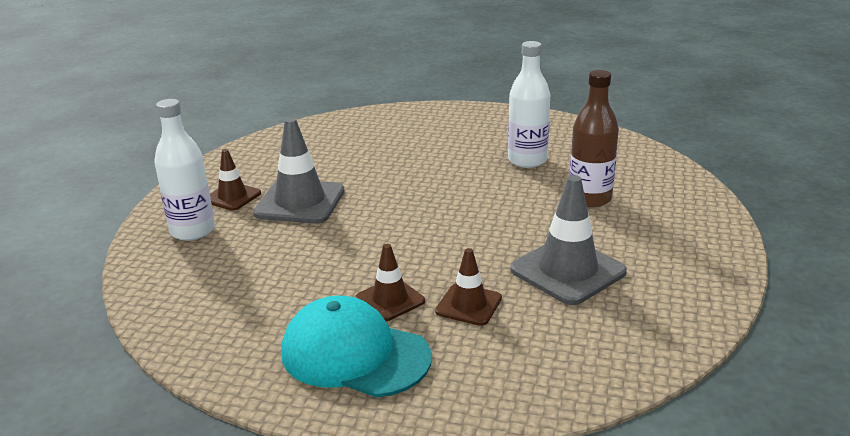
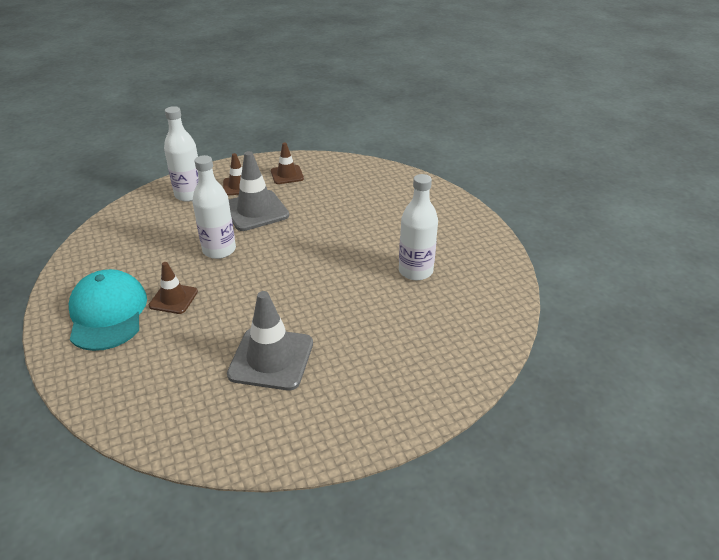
camera: 50 degrees right, 10 degrees up
brown traffic cone [435,248,502,326] -> brown traffic cone moved to [271,143,304,184]
brown bottle [569,70,619,208] -> none
none -> white bottle [192,155,236,259]

